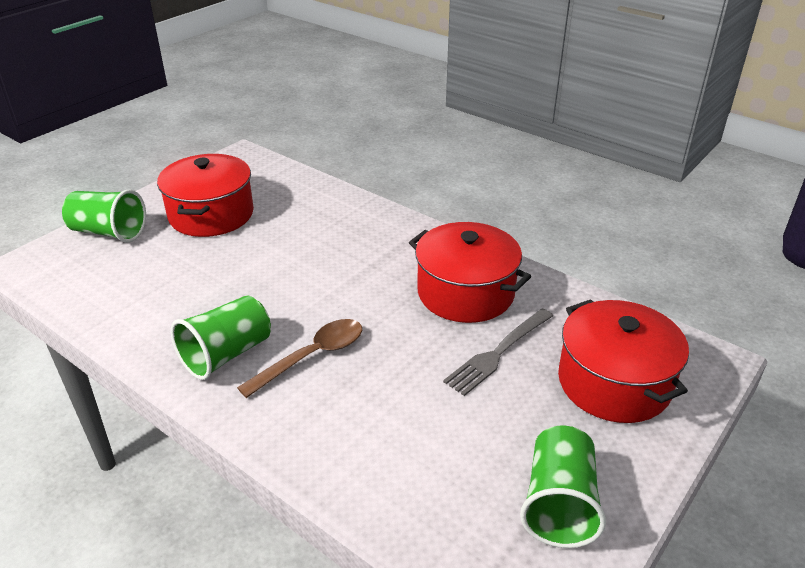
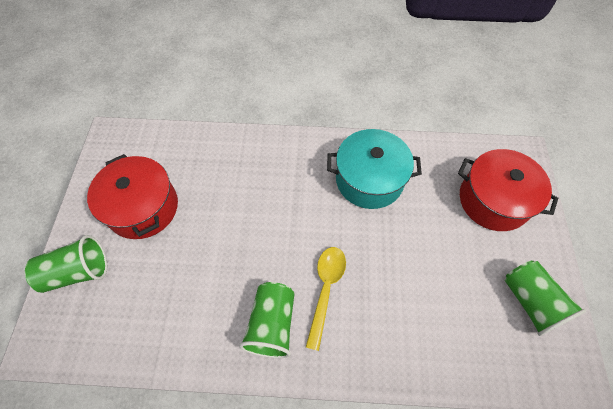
camera: 35 degrees left, 25 degrees up
brown spoon [237,319,362,398] -> yellow spoon [306,247,346,351]
red pot [409,222,531,323] -> turquoise pot [327,129,422,209]
grey fork [443,308,553,396] -> none

